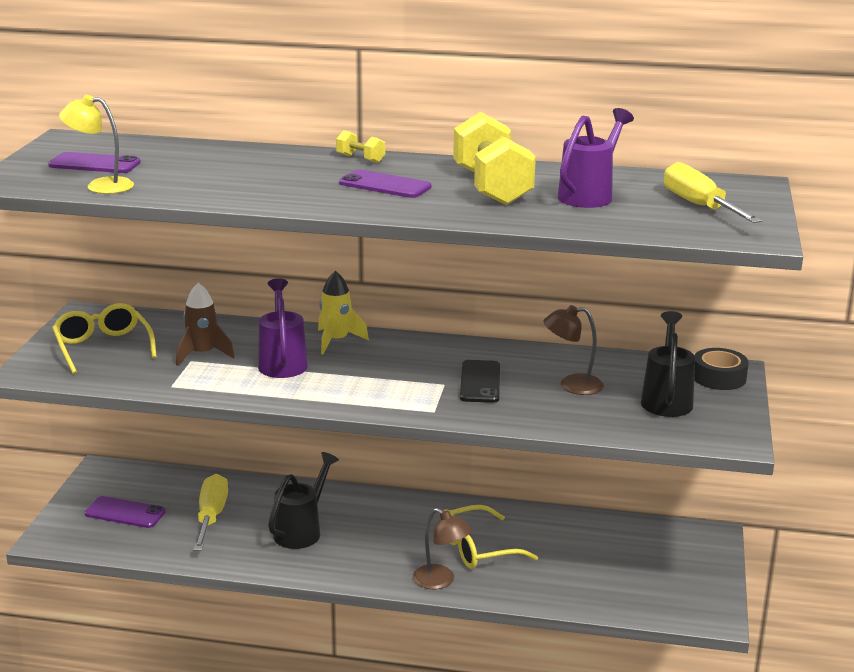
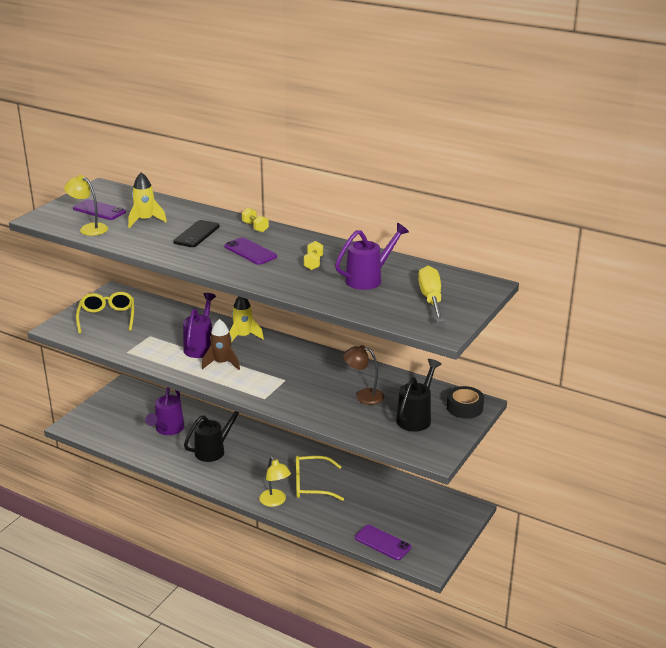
camera: 20 degrees right, 5 degrees up
purple phone [85,496,166,528] -> purple phone moved to [355,525,411,560]
brown rocket [176,283,235,366] -> brown rocket moved to [202,319,240,370]
yellow screwdriver [193,474,228,551] -> purple watering can [145,387,185,435]
brown lamp [413,508,472,589] -> yellow lamp [259,457,291,507]
yellow dumbbell [453,112,536,205] -> yellow dumbbell [304,241,323,270], size x0.43
black phone [460,360,500,403] -> black phone moved to [173,220,220,247]
none -> yellow rocket [128,173,167,228]

